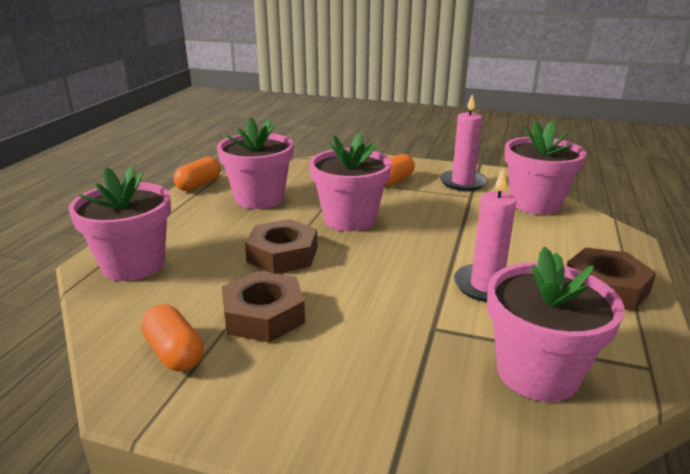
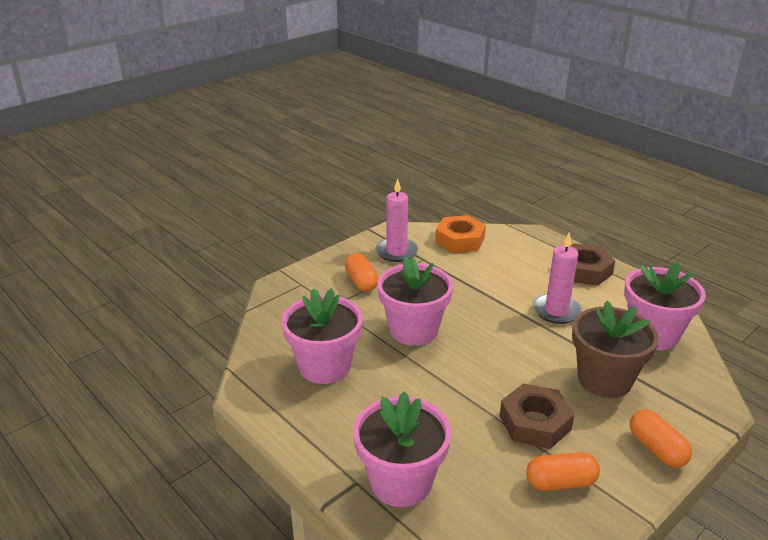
camera: 60 degrees left, 5 degrees up
orange capsule [173,157,221,191] -> orange capsule moved to [630,409,692,467]
brown nut [245,219,318,274] -> none
pink flower pot [504,121,586,214] -> orange nut [435,215,486,253]
none -> brown flower pot [572,300,659,398]

